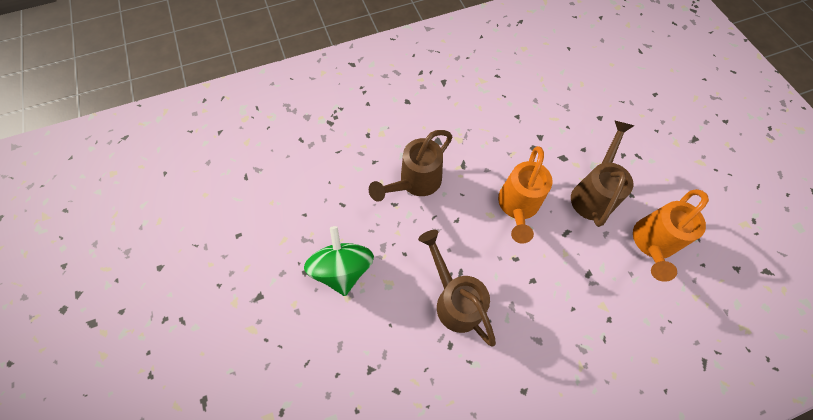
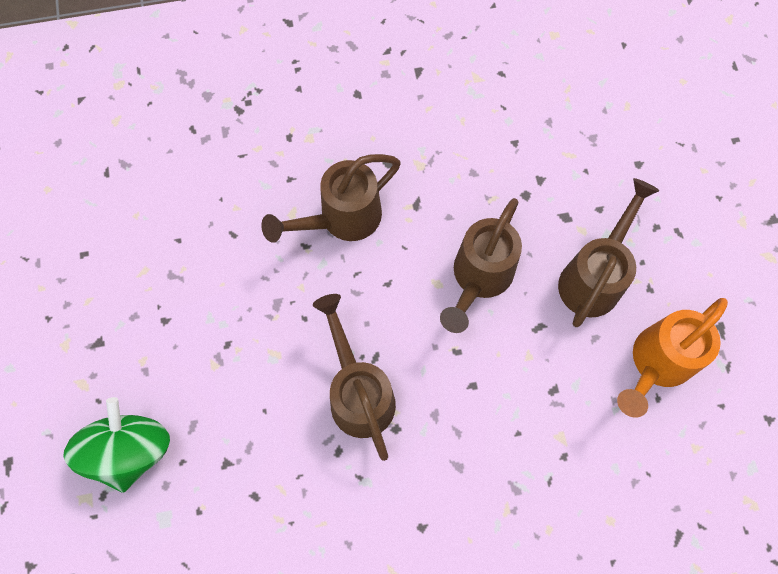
camera: 10 degrees right, 5 degrees up
green spinning top [304,226,374,296] -> green spinning top moved to [63,397,170,493]
orange watering can [498,146,553,244] -> brown watering can [440,198,522,333]

